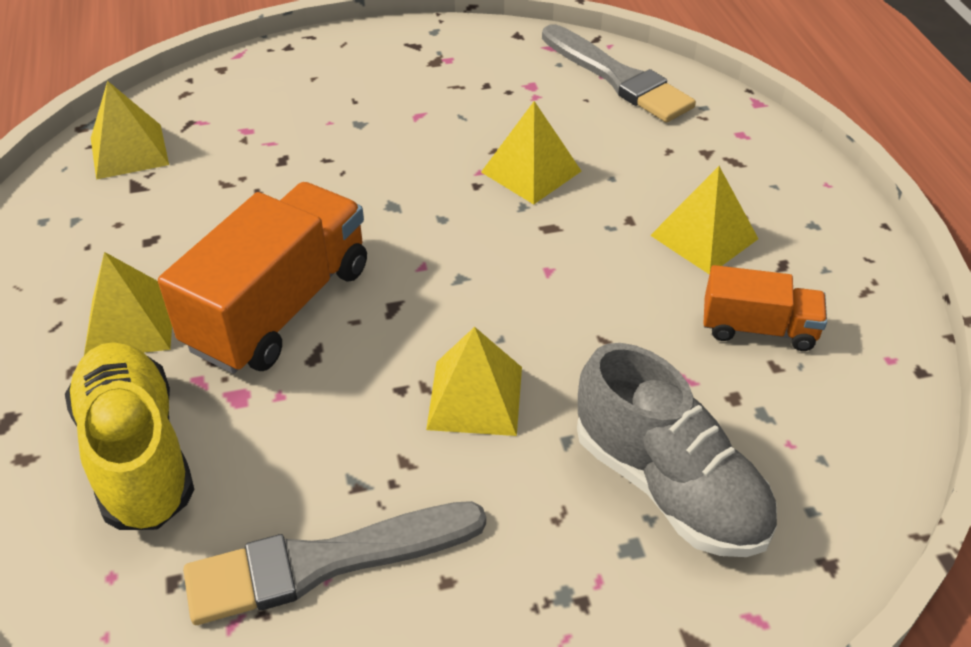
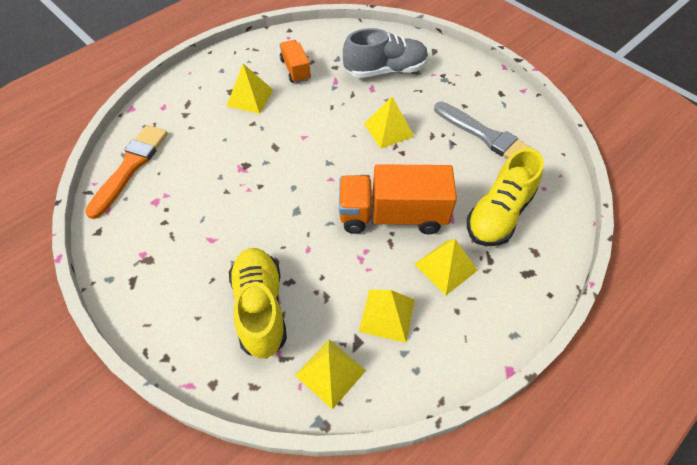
camera: 120 degrees left, 10 degrees up
yellow pyramid [481,101,581,204] -> yellow pyramid moved to [359,290,415,343]
grey brush [542,24,696,123] -> orange brush [85,125,168,219]
grey shoe [577,343,777,557] -> grey shoe turned 60 degrees clockwise [343,28,428,78]
none -> yellow shoe [229,248,287,359]

